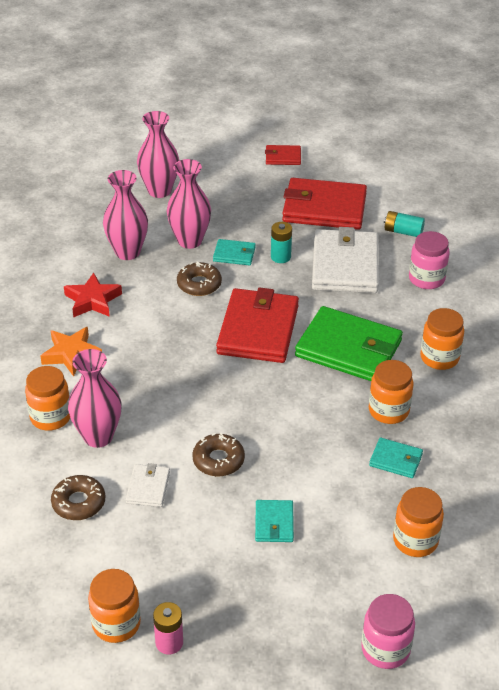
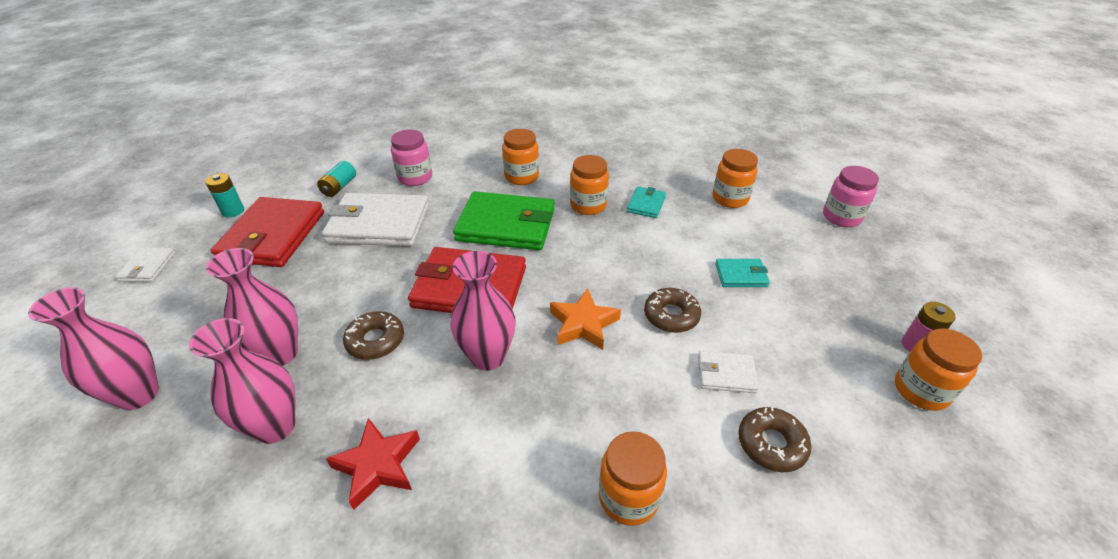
camera: 90 degrees left, 0 degrees up
orange star [40,327,102,377] -> orange star moved to [550,289,621,350]
pink vase [68,349,121,448] -> pink vase moved to [450,251,515,371]
turquoise wallet [213,239,256,265] -> none
red wallet [265,145,301,165] -> white wallet [115,248,176,282]
turquoise battery [271,222,292,263] -> turquoise battery moved to [205,173,244,217]
green wallet [295,306,403,381] -> green wallet turned 75 degrees clockwise [453,191,555,250]

